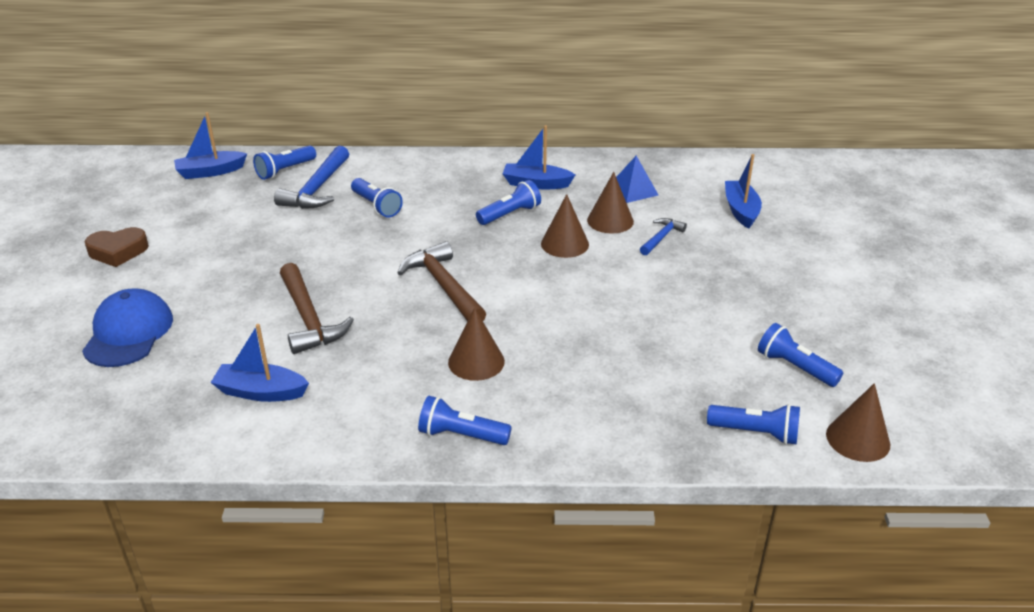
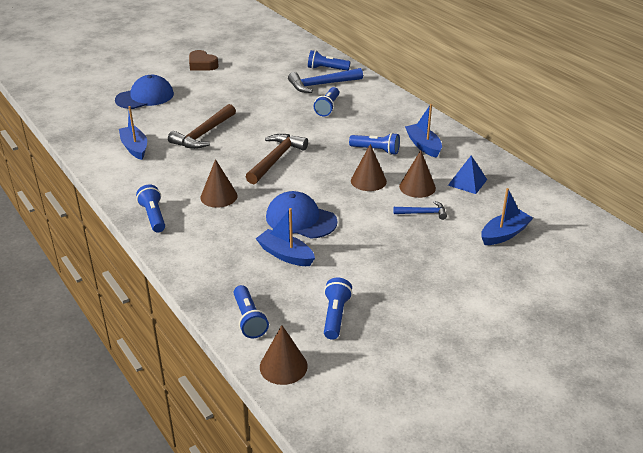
camera: 55 degrees right, 0 degrees up
blue boat [174,112,247,179] -> blue boat moved to [256,208,315,266]
none -> blue cap [266,191,338,239]

